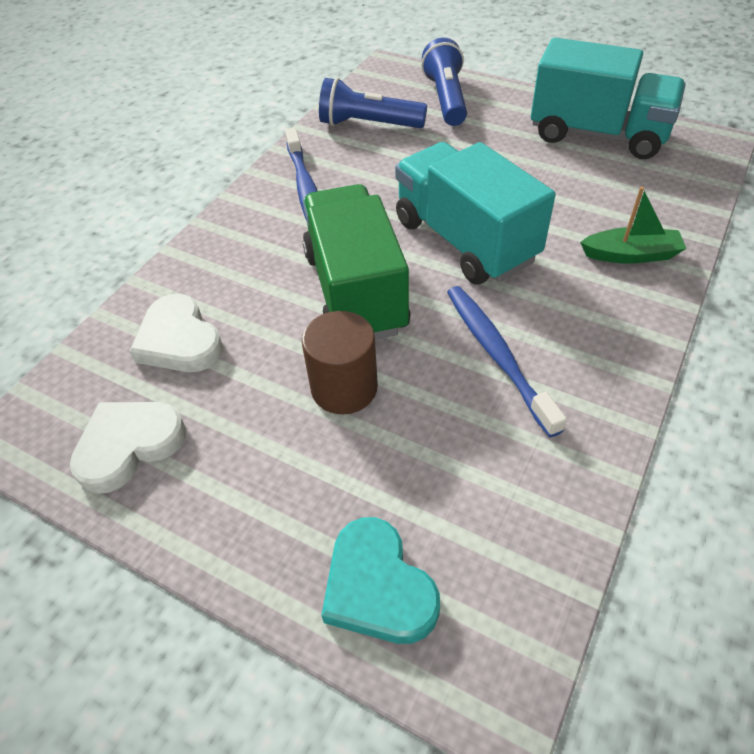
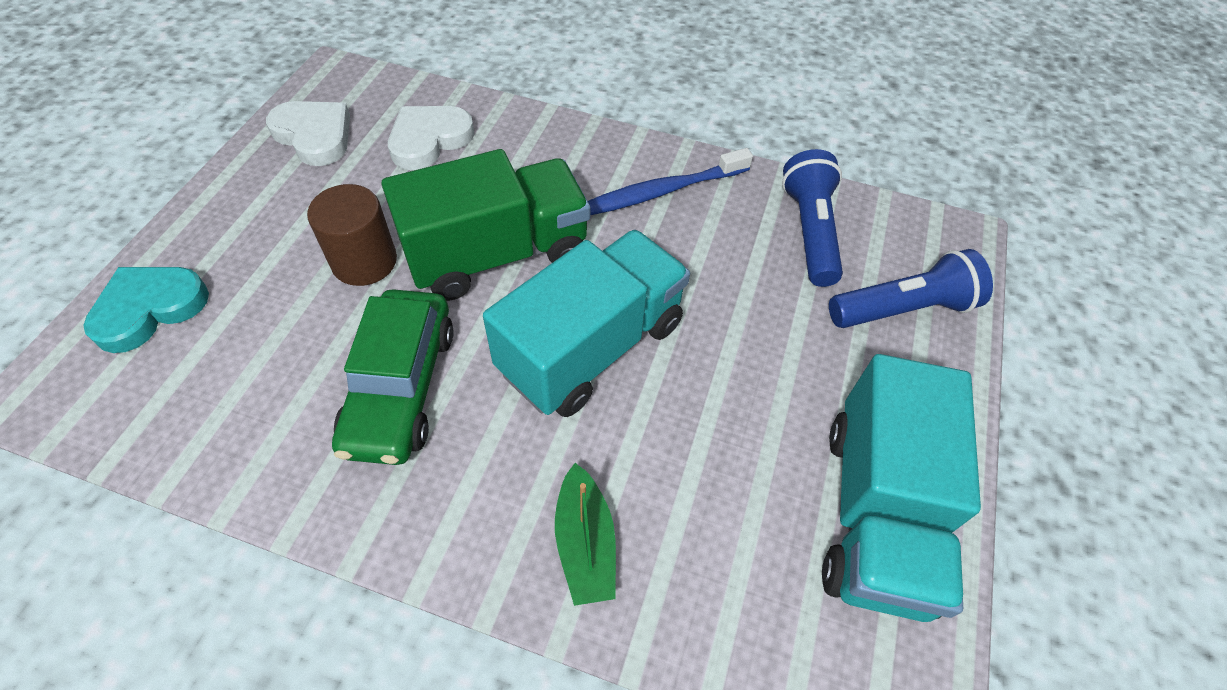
camera: 75 degrees right, 5 degrees up
blue toothbrush [447,286,567,437] -> green car [332,289,454,465]

